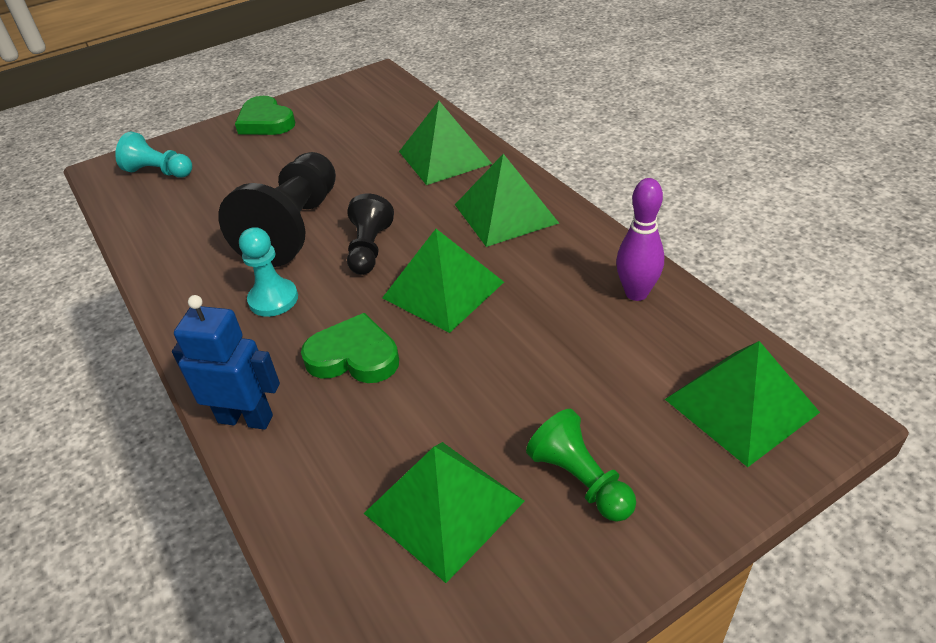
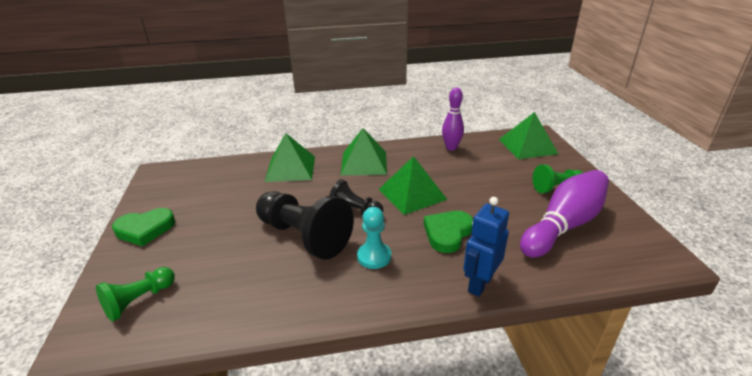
camera: 70 degrees left, 10 degrees down
turquoise pawn [115,131,192,178] -> green pawn [96,267,175,322]
green pyramid [364,442,525,583] -> purple bowling pin [520,170,609,258]

